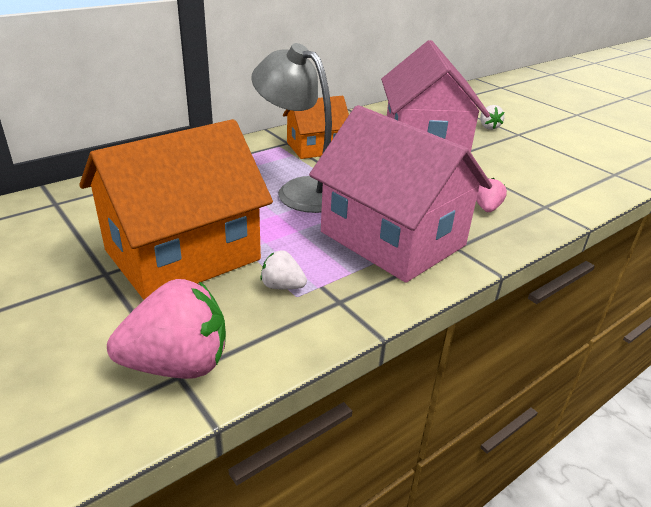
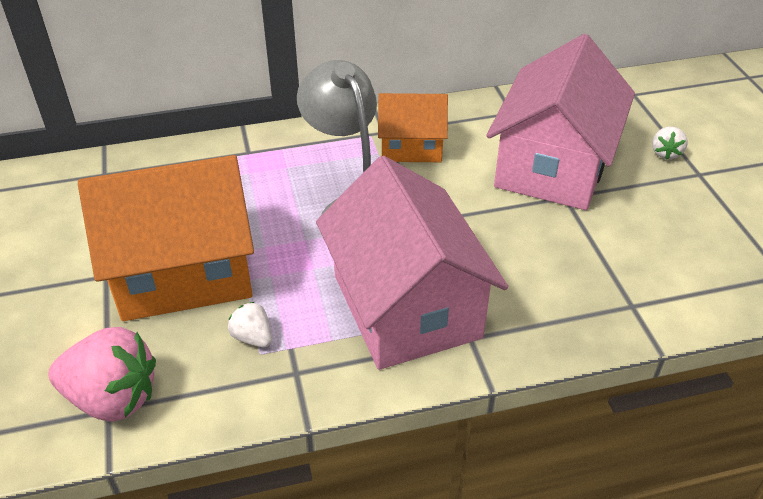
camera: 25 degrees right, 10 degrees up
pink strawberry [476,178,507,212] -> none

